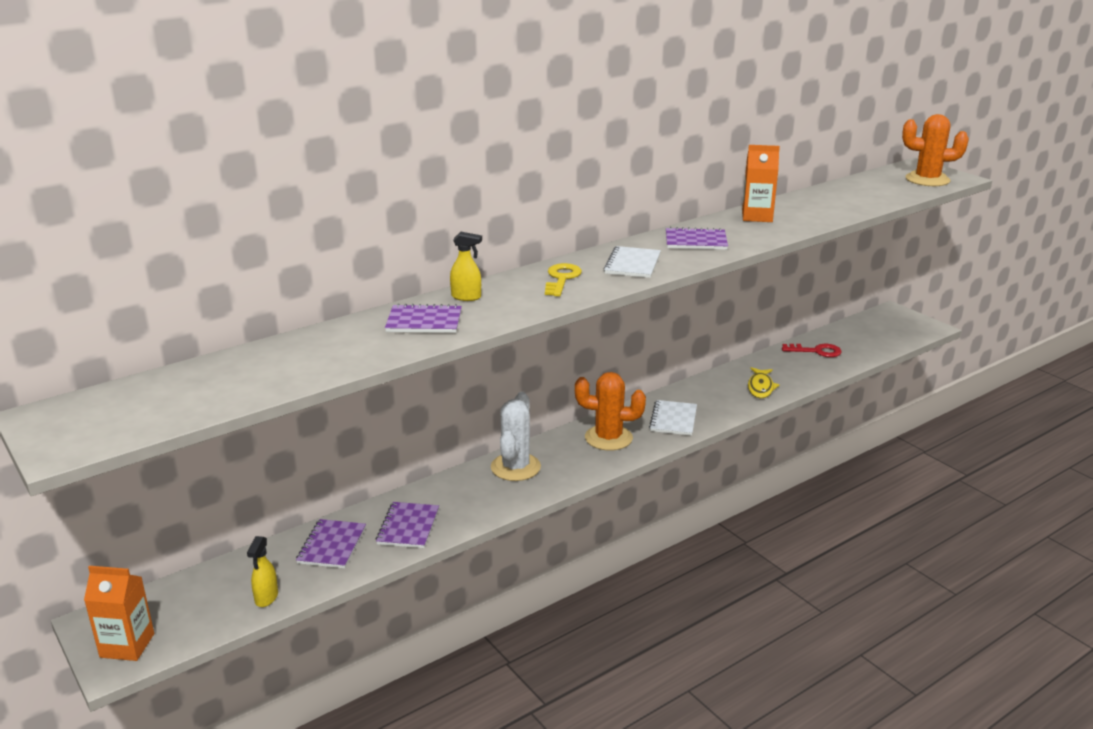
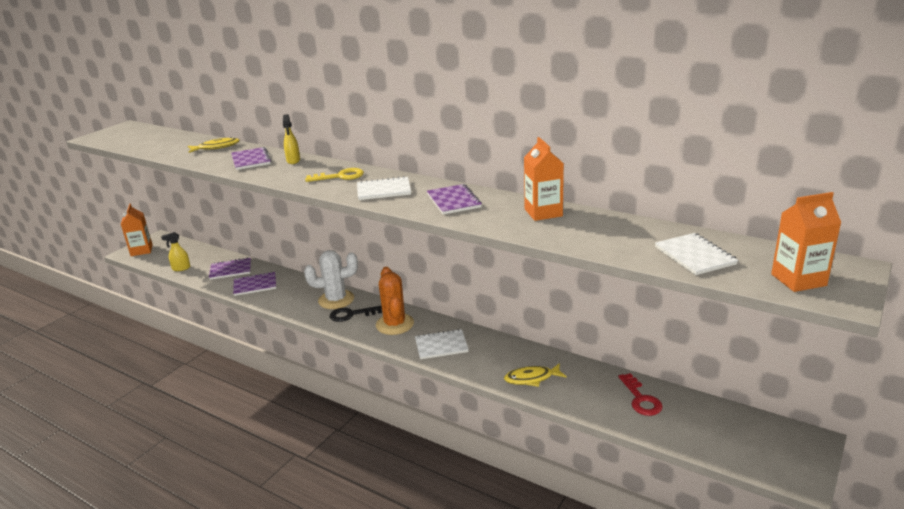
camera: 70 degrees right, 0 degrees up
orange cactus [902,114,969,186] -> orange carton [771,192,841,292]
none -> yellow fish [188,137,240,153]
none -> black key [330,306,382,322]
none -> white notebook [655,233,738,275]

